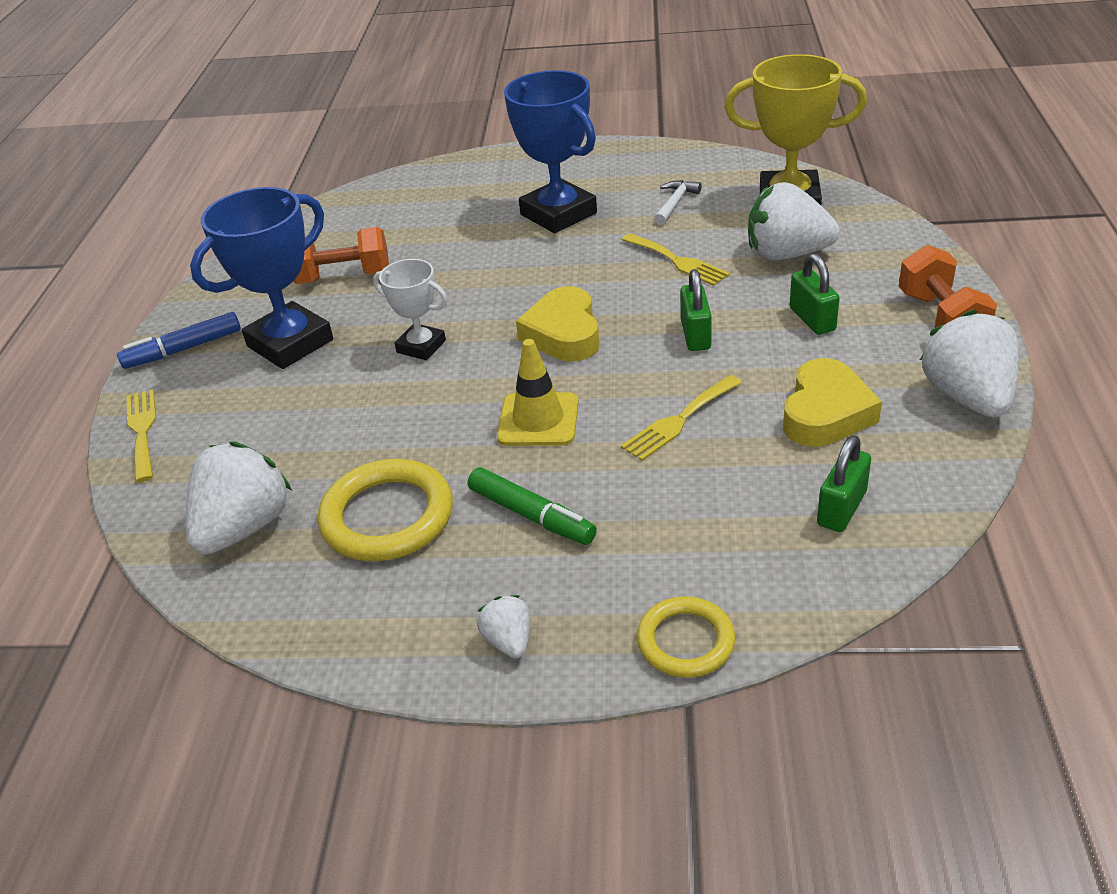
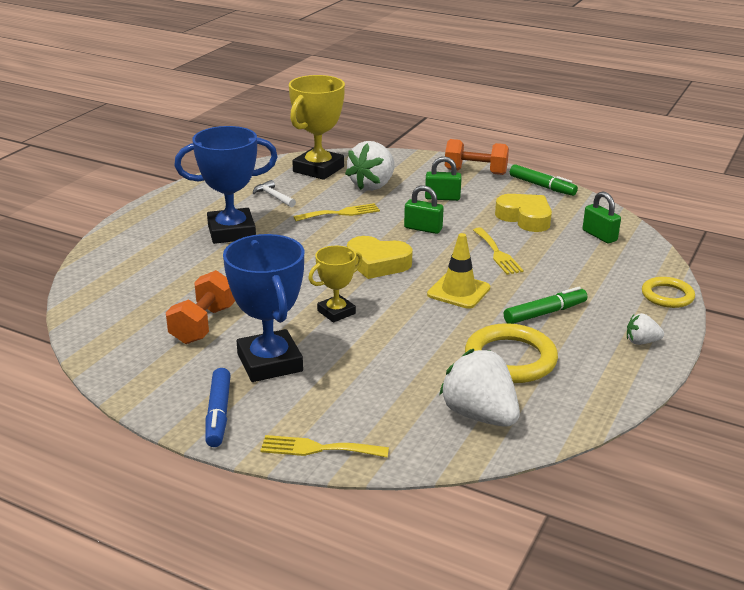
camera: 70 degrees left, 10 degrees down
white trophy [373,259,447,360] -> yellow trophy [308,246,363,323]
white strawberry [920,310,1019,418] -> green marker [510,164,578,196]

